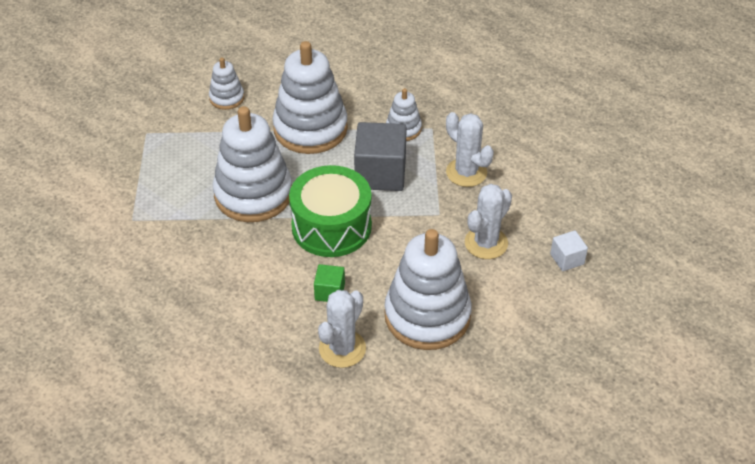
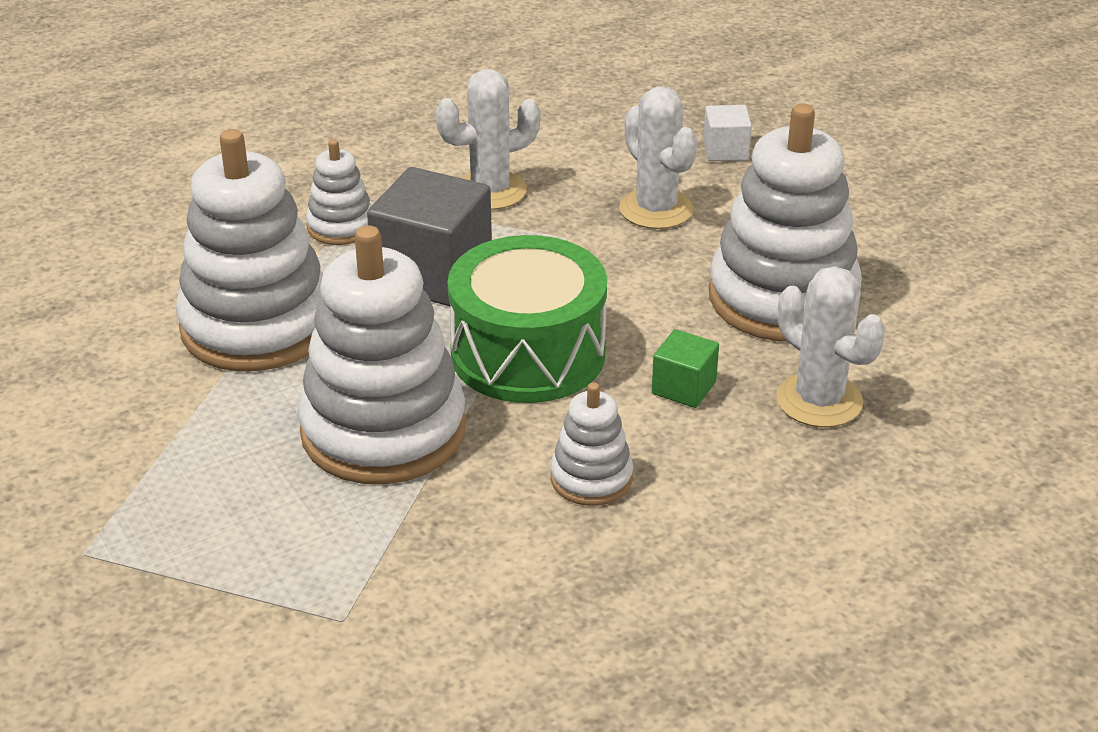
camera: 70 degrees left, 10 degrees down
white stacking toy [209,58,244,110] -> white stacking toy moved to [550,382,633,506]

